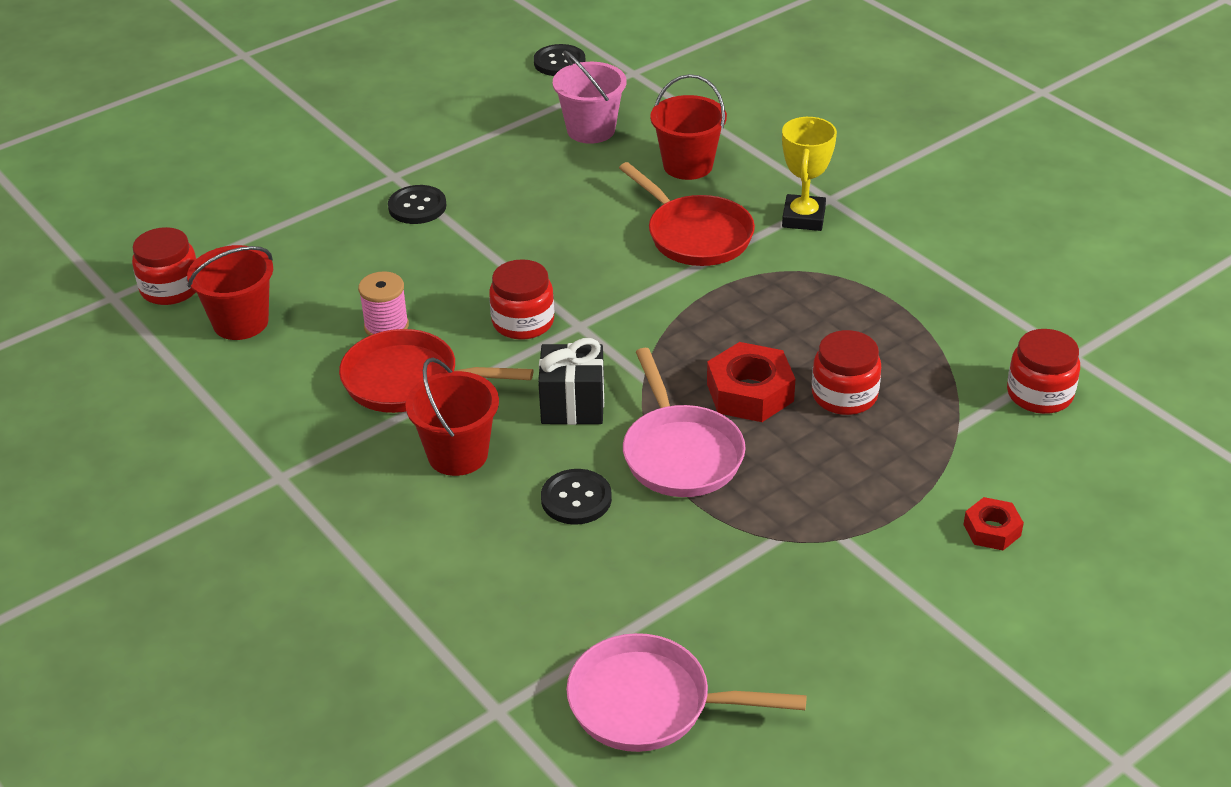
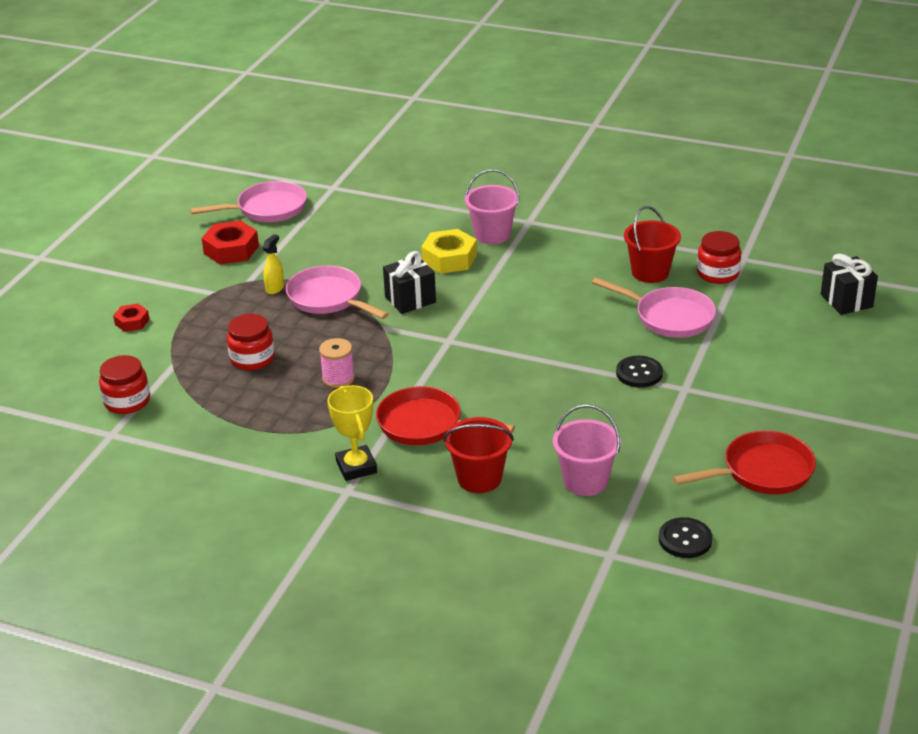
camera: 150 degrees right, 5 degrees down
red pan [339,329,533,413] -> red pan moved to [673,431,816,494]
pink spool [358,271,409,336] -> pink spool moved to [319,338,355,388]
red bucket [405,358,499,476] -> yellow nut [421,229,477,274]
red jar [489,259,554,340] -> none
black button [541,469,612,525] -> none
red nut [707,342,795,422] -> red nut moved to [202,221,259,264]
none -> yellow spray bottle [263,234,284,294]
none -> pink bucket [465,169,519,244]
none -> pink pan [592,277,716,338]
none -> black gift [821,254,878,315]

